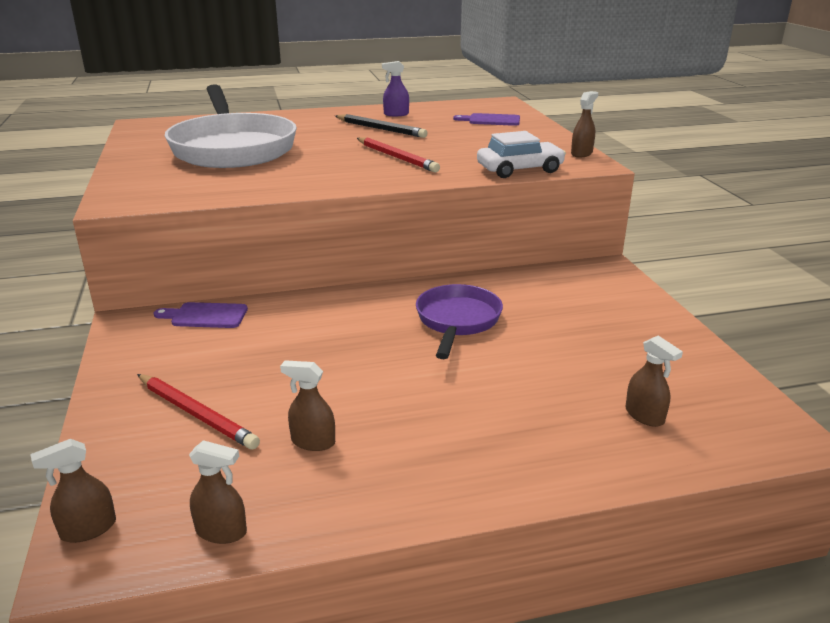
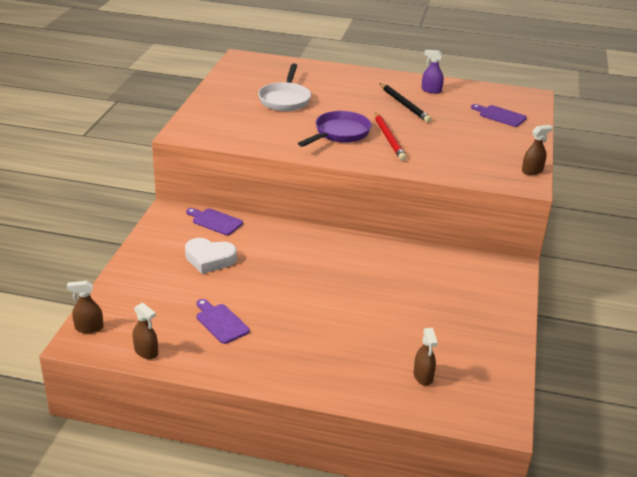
camera: 25 degrees right, 5 degrees up
red pencil [137,374,260,450] -> none
white pan [165,84,297,168] -> white pan [258,63,311,111], size x0.56
brown spray bottle [280,360,335,451] -> purple cutting board [196,299,250,344]
purple pan [416,284,503,359] -> purple pan moved to [298,111,371,147]
white car [477,131,566,178] -> none
none -> white heart [185,238,237,274]

